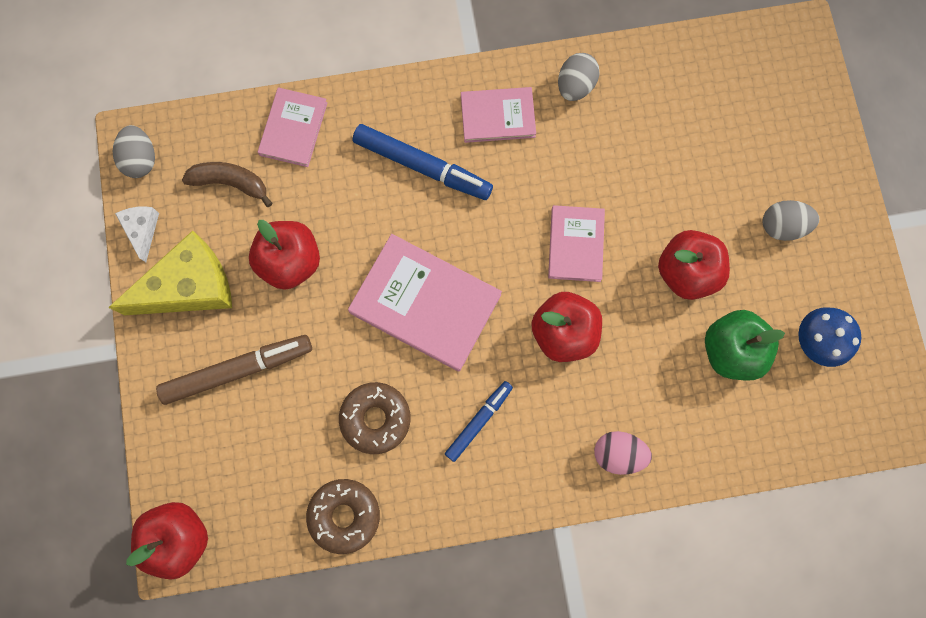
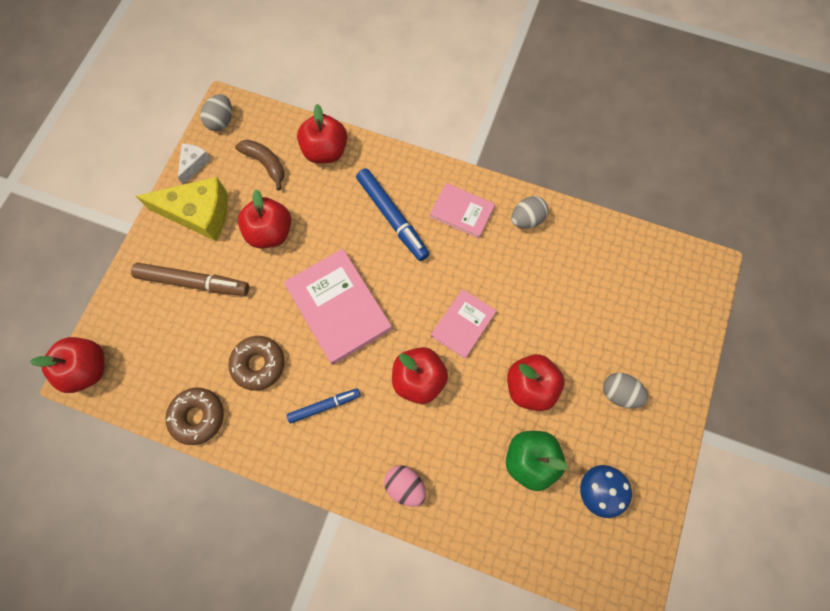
camera: 30 degrees right, 5 degrees down
pink book [258,87,328,167] -> red apple [297,104,347,164]

